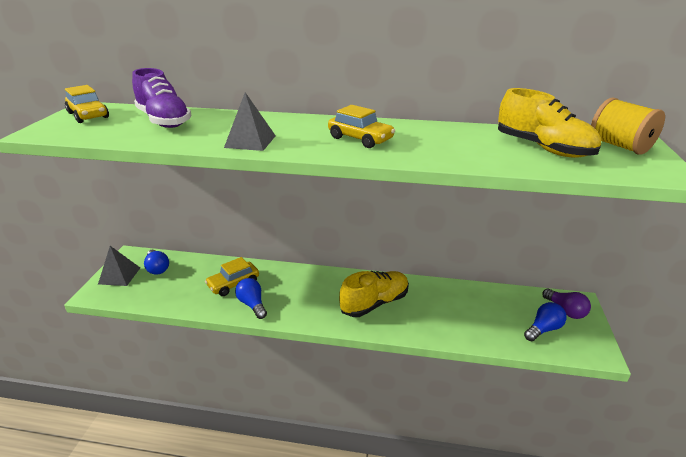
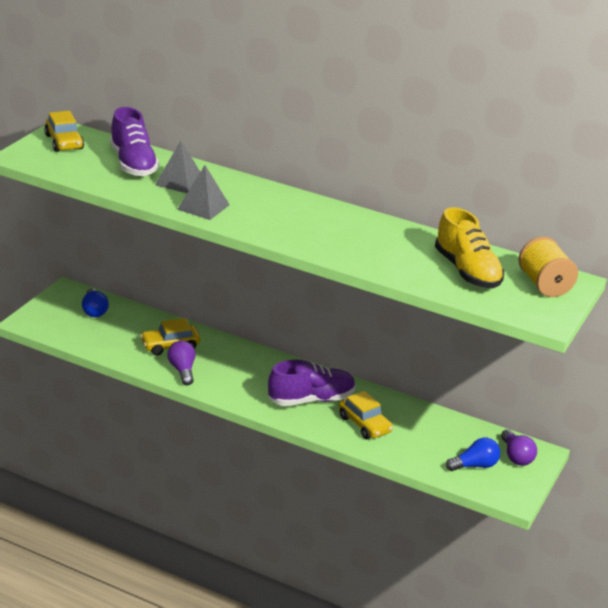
camera: 15 degrees right, 0 degrees up
grey pyramid [98,246,140,286] -> grey pyramid moved to [155,141,200,193]
blue light bulb [235,278,267,319] -> purple light bulb [167,341,195,385]
yellow car [328,105,395,148] -> yellow car moved to [339,391,393,439]
yellow shoe [339,271,409,317] -> purple shoe [268,360,356,406]

